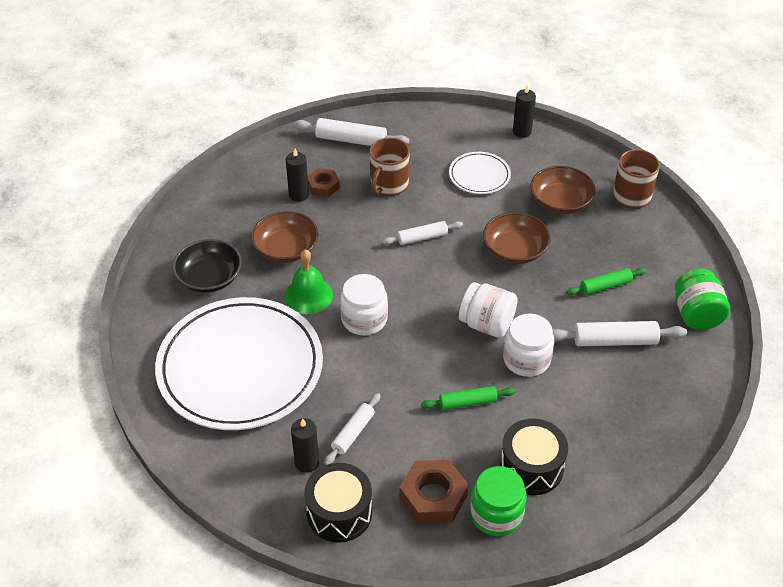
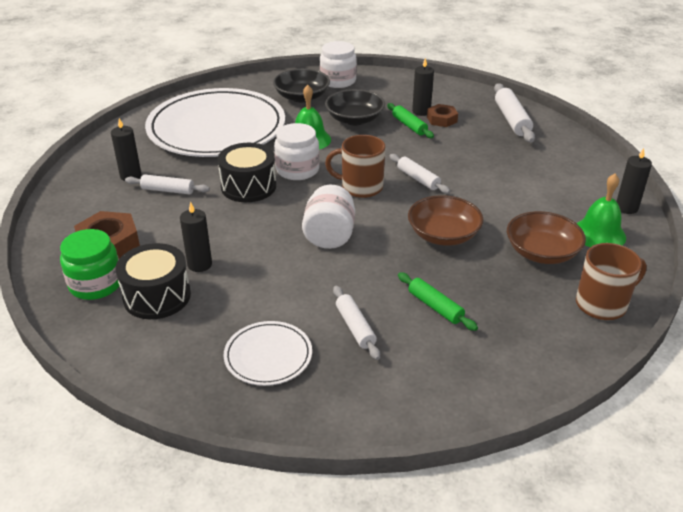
camera: 70 degrees right, 10 degrees down
brown bowl [251,211,319,263] -> black bowl [325,89,385,125]
black drum [304,463,372,542] -> black drum moved to [218,143,276,202]
brown mug [370,138,410,196] -> brown mug moved to [325,135,385,198]
green rolling pin [421,386,515,410] -> green rolling pin moved to [387,103,434,138]
white plate [449,152,511,194] -> white plate moved to [224,321,312,386]
white jar [503,314,554,377] -> white jar moved to [320,41,357,88]
white rolling pin [553,321,687,346] -> white rolling pin [333,286,380,360], size x0.66
green jar [675,269,730,330] -> none
none -> black candle [180,202,212,272]
none -> green bell [576,173,626,247]

